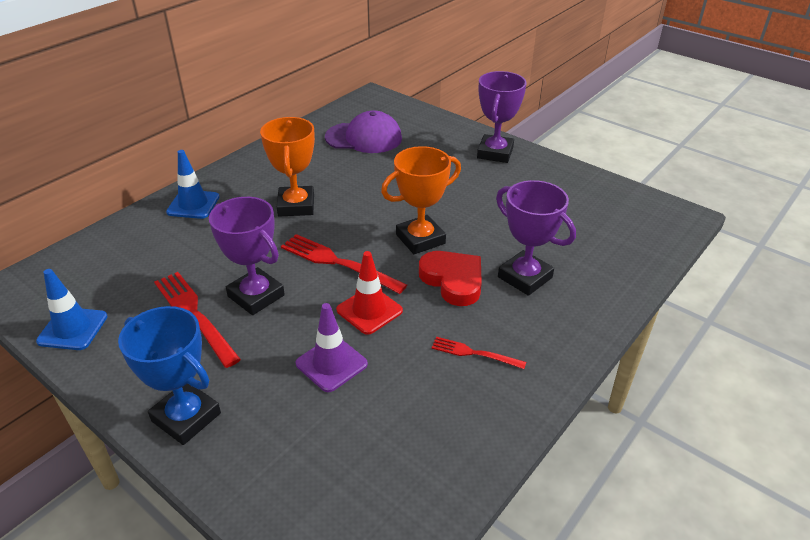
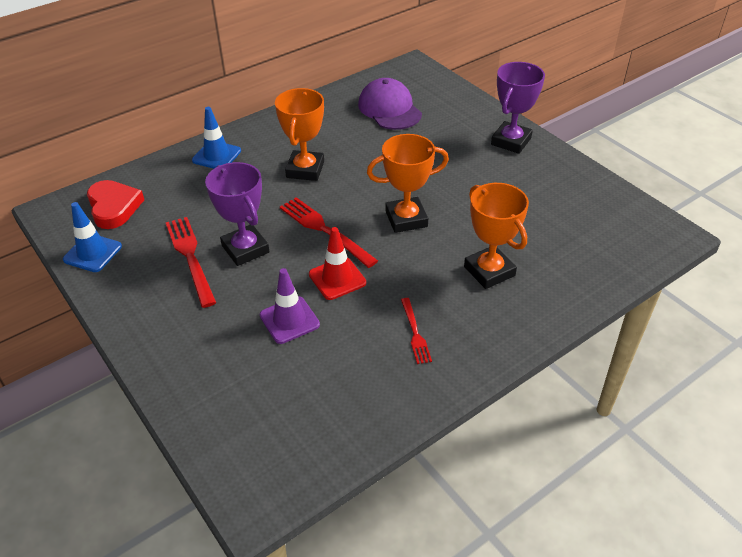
camera: 15 degrees right, 5 degrees up
blue trophy [118,306,221,445] -> none
purple cap [325,110,402,153] -> purple cap turned 135 degrees counterclockwise [358,78,422,130]
red heart [419,251,482,306] -> red heart moved to [87,180,144,229]
red fork [431,337,526,369] -> red fork turned 135 degrees counterclockwise [401,298,432,364]
purple trophy [496,180,576,296] -> orange trophy [464,183,529,289]

